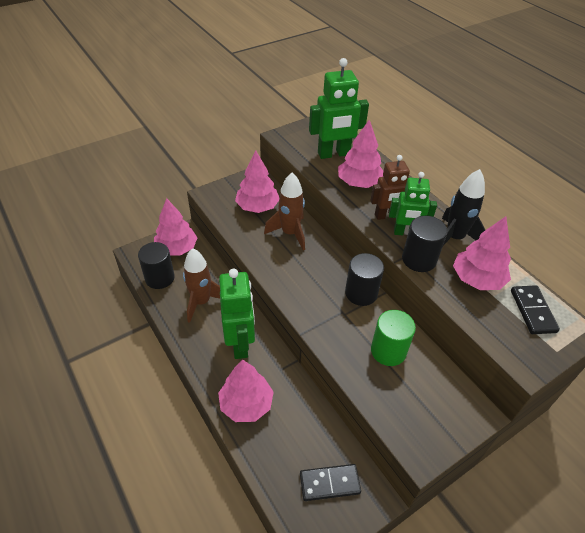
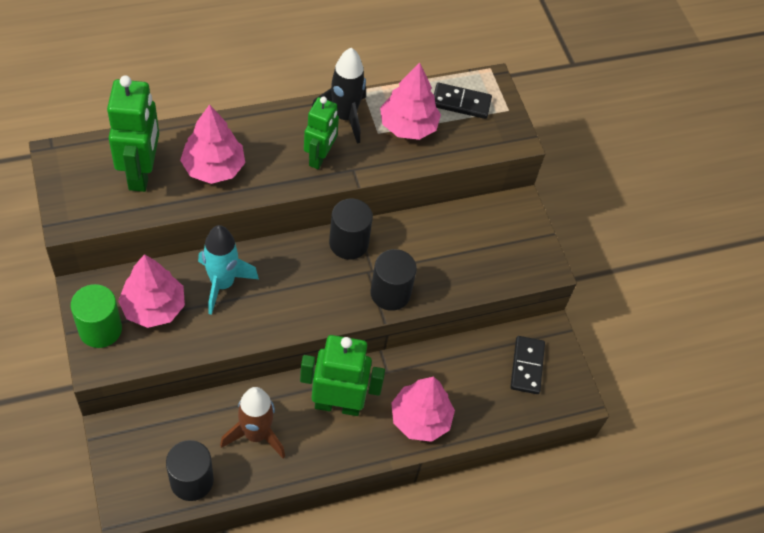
camera: 80 degrees left, 10 degrees up
pink tree [154,198,198,256] -> none
brown rocket [264,172,305,250] -> turquoise rocket [198,225,259,315]
brown robot [370,155,410,220] -> none
green cylinder [371,310,416,366] -> green cylinder moved to [71,284,122,348]
black cylinder [402,216,448,272] -> black cylinder moved to [370,249,417,311]

